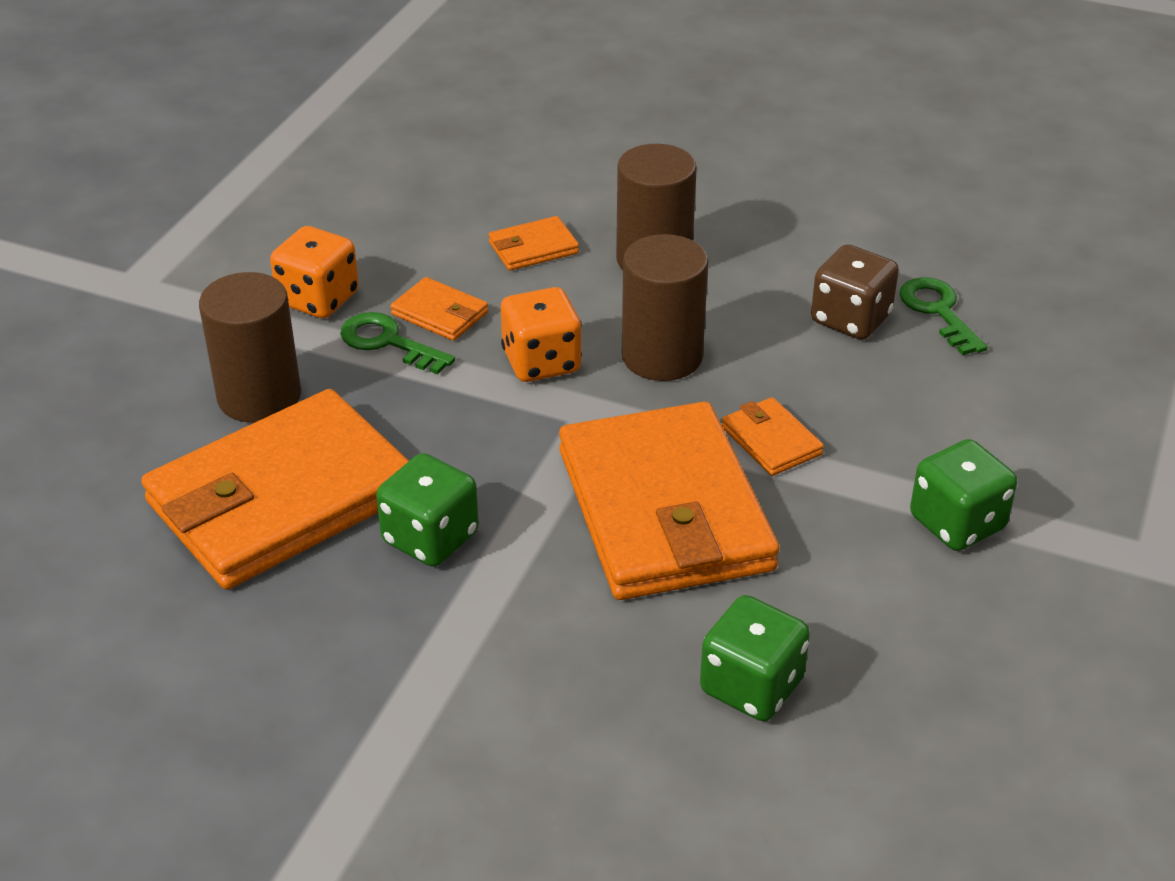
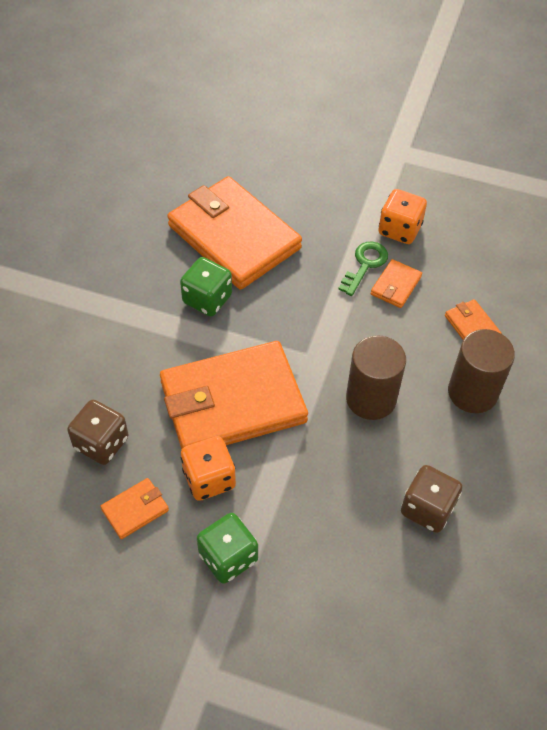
camera: 85 degrees right, 15 degrees up
brown cylinder [199,272,301,423] -> none
orange dice [501,287,582,382] -> orange dice moved to [181,436,236,501]
green dice [700,595,810,721] -> brown dice [67,400,129,465]
orange wallet [722,397,824,476] -> orange wallet moved to [100,478,169,539]
green key [899,277,988,356] -> none

